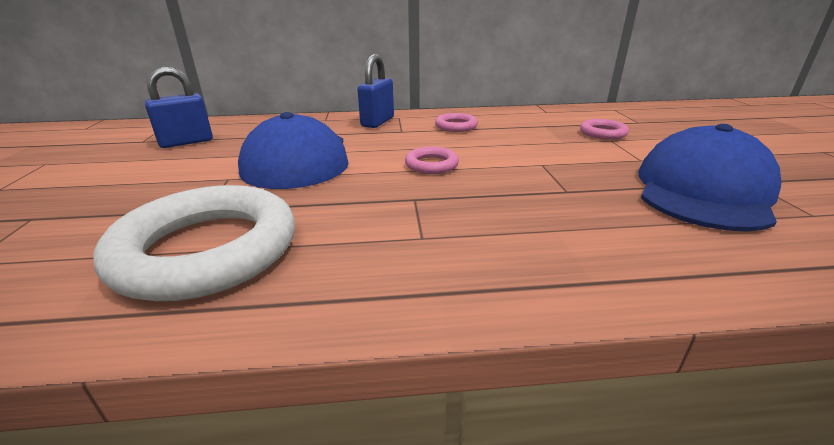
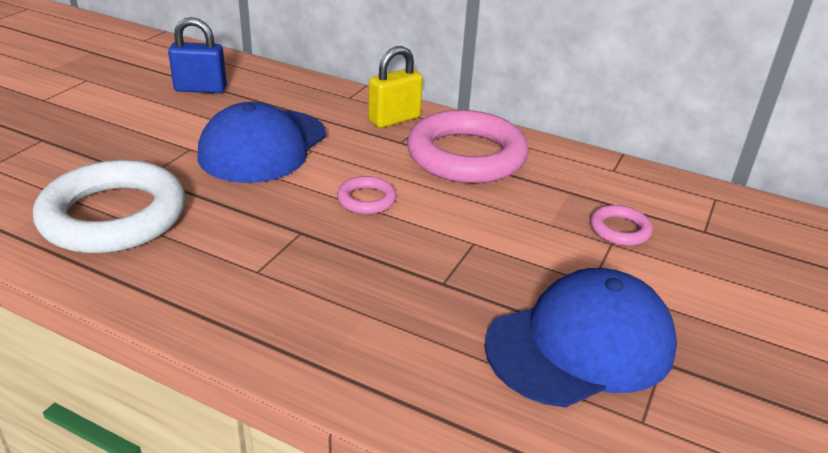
camera: 30 degrees right, 5 degrees up
blue padlock [357,54,394,128] -> yellow padlock [368,46,423,128]
pink ring [435,113,478,132] -> pink ring [407,110,529,183], size x2.26

